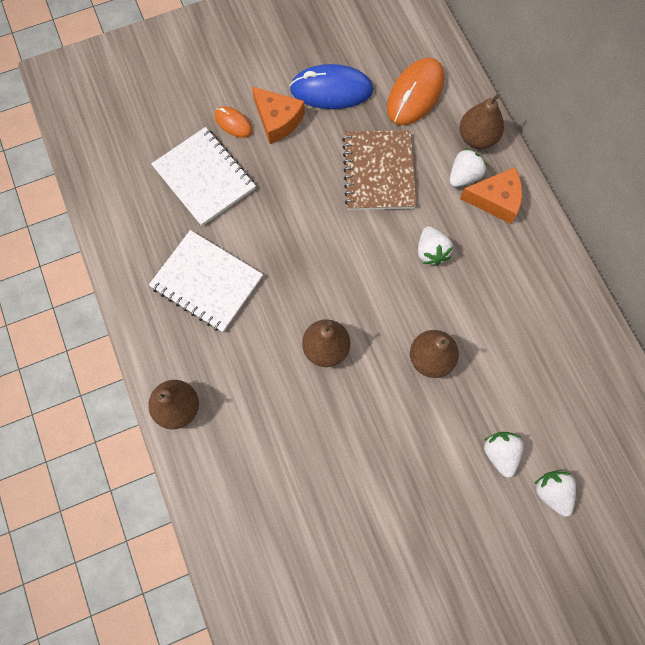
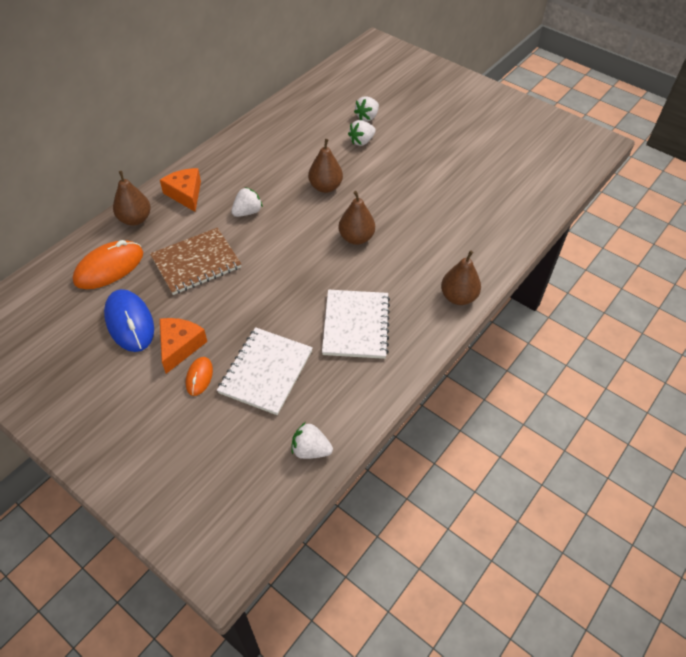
camera: 120 degrees left, 20 degrees down
orange mouse [387,58,445,125] -> orange mouse turned 45 degrees counterclockwise [73,240,143,289]
white strawberry [449,148,487,187] -> white strawberry moved to [292,423,333,459]

